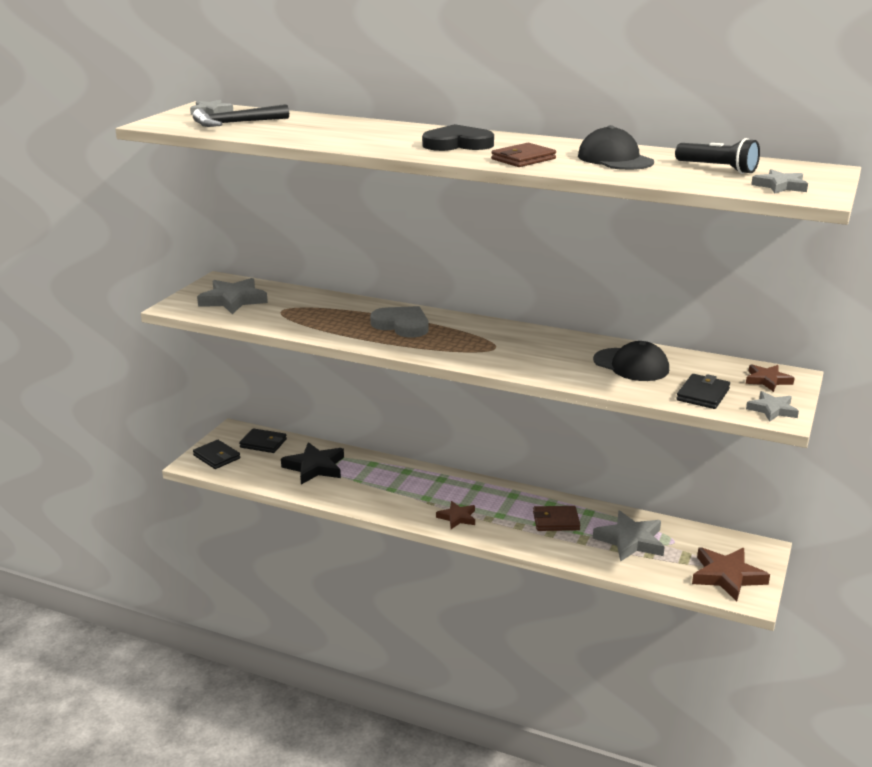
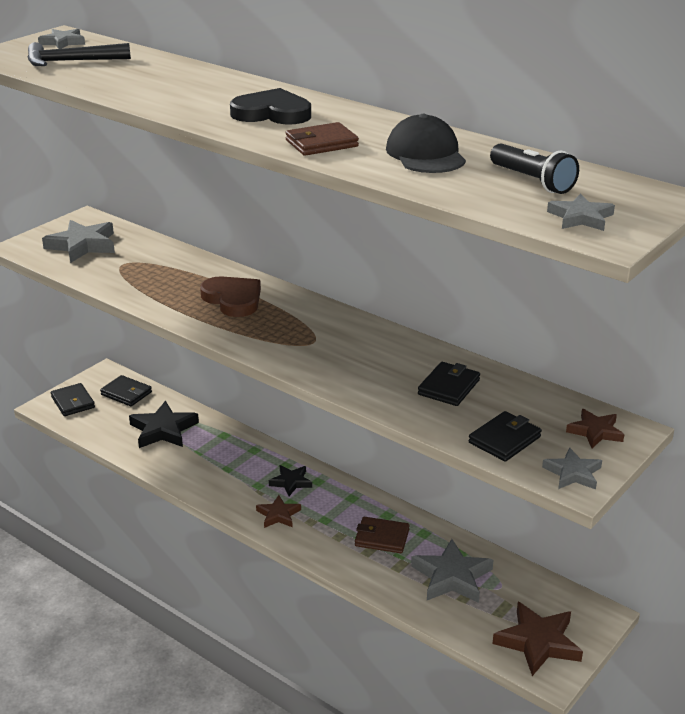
camera: 15 degrees right, 5 degrees up
grey heart [370,306,428,338] -> brown heart [200,276,261,317]
black cap [593,341,669,381] -> black wallet [418,362,480,406]
none -> black star [269,465,312,496]

